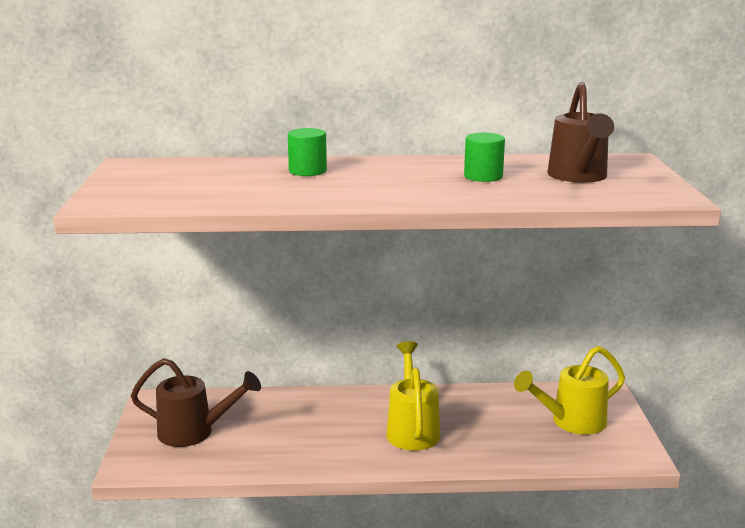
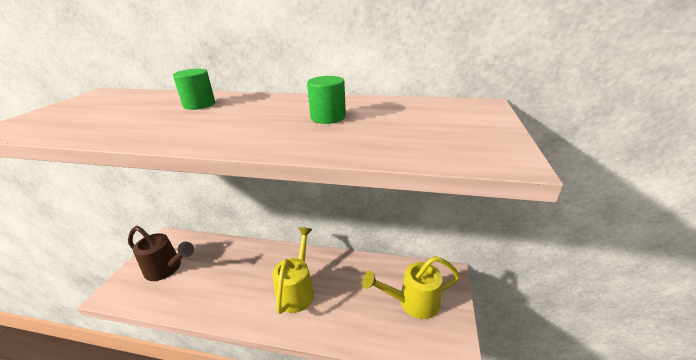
camera: 15 degrees right, 10 degrees up
brown watering can [547,82,614,183] -> none

